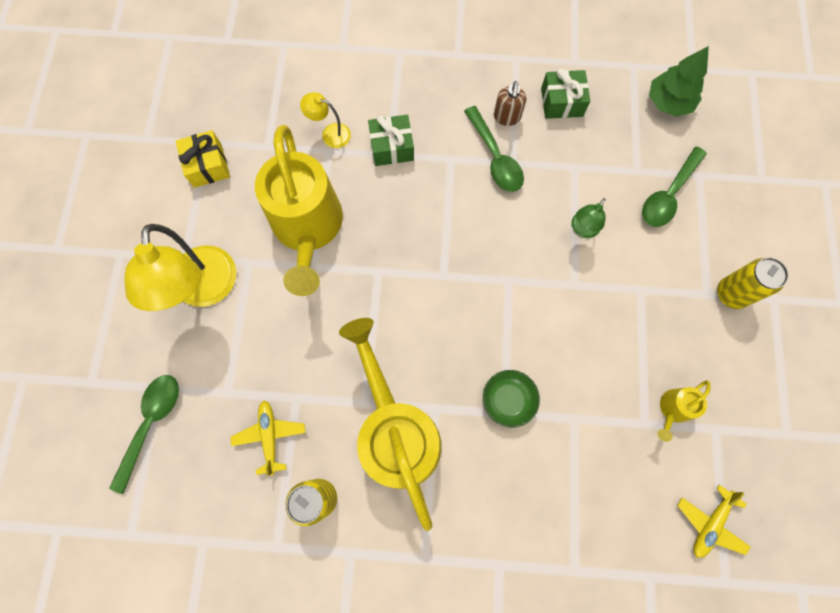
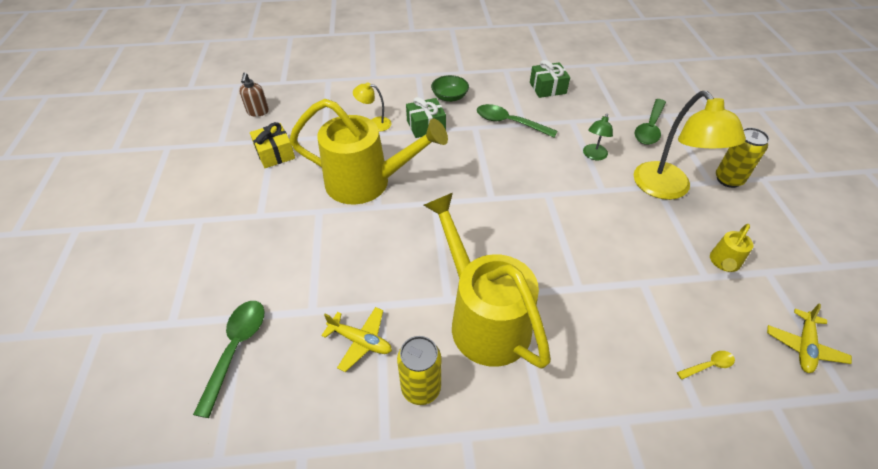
camera: 10 degrees left, 25 degrees down
yellow lamp [124,224,236,311] -> yellow lamp moved to [634,91,746,200]
yellow plane [230,401,306,476] -> yellow plane turned 135 degrees clockwise [321,307,392,372]
yellow watering can [255,125,343,296] -> yellow watering can turned 60 degrees counterclockwise [289,99,448,205]
green spoon [464,106,524,192] -> green spoon turned 150 degrees clockwise [477,104,558,137]
green bowl [483,370,540,427] -> green bowl moved to [431,75,469,102]
brown soap dispenser [494,81,526,126] -> brown soap dispenser moved to [239,72,269,117]
green tree [649,46,709,117] -> none
none -> yellow spoon [677,351,735,380]

